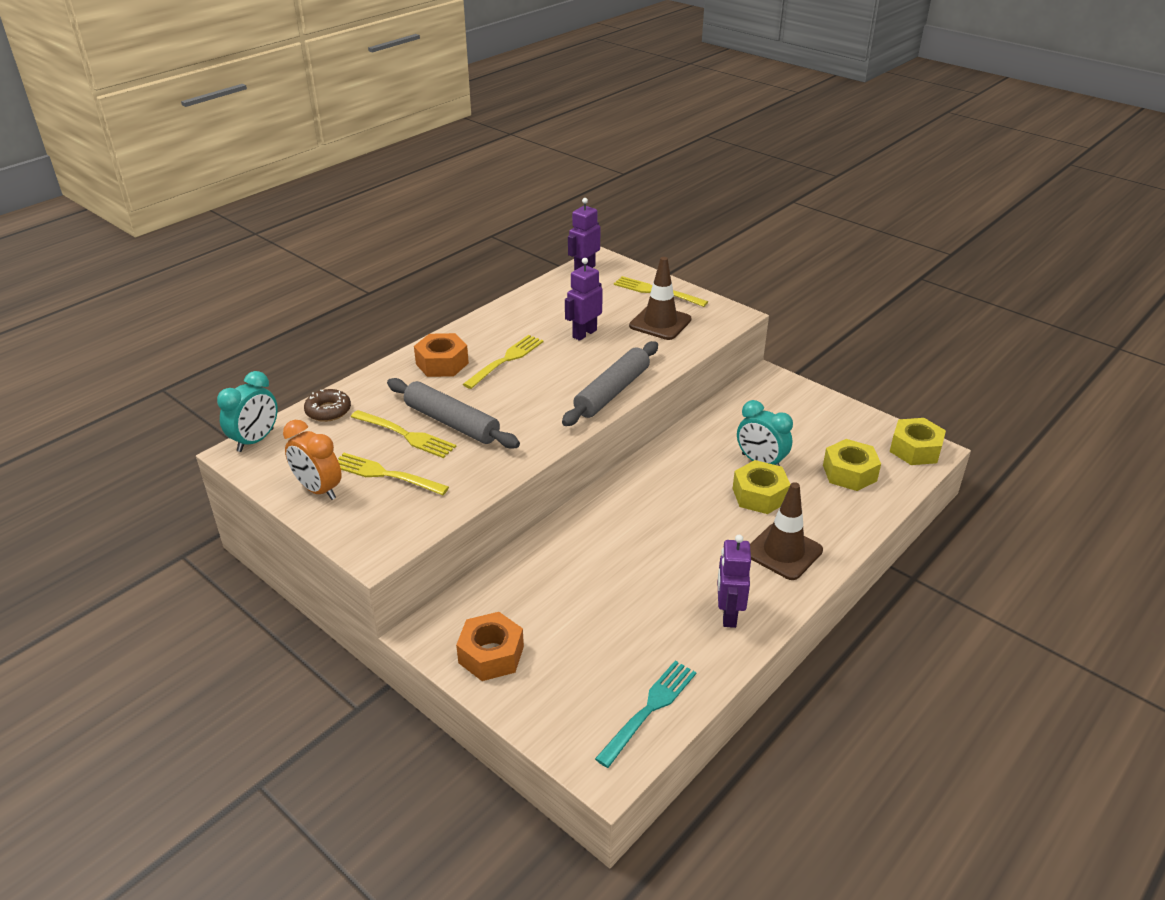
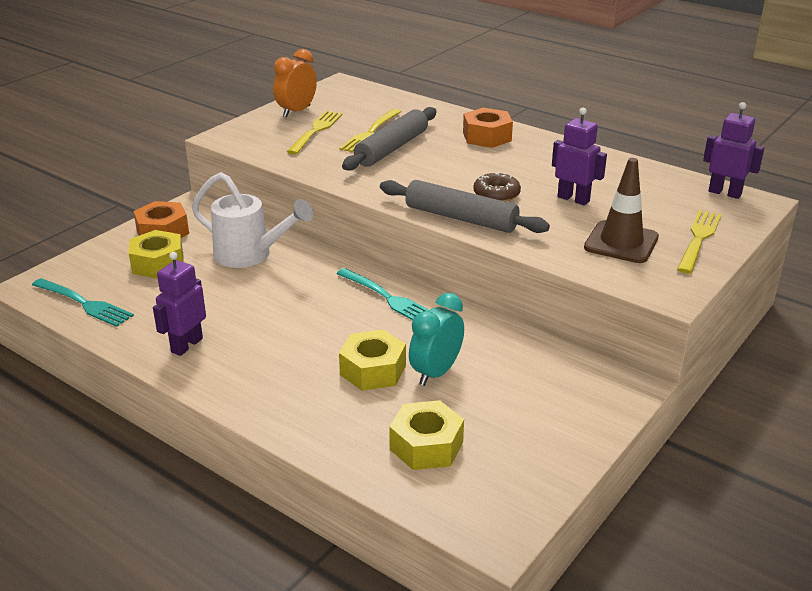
camera: 85 degrees right, 5 degrees down
turquoise clock [217,371,278,452] -> none
brown donut [304,389,351,422] -> brown donut moved to [473,172,521,202]
yellow fork [463,335,544,389] -> none
purple robot [717,535,751,628] -> purple robot turned 60 degrees counterclockwise [153,252,206,356]
brown traffic cone [750,482,823,580] -> none
yellow nut [890,418,946,465] -> yellow nut moved to [129,230,184,279]
none -> white watering can [192,172,313,268]
none -> turquoise fork [336,268,429,320]

